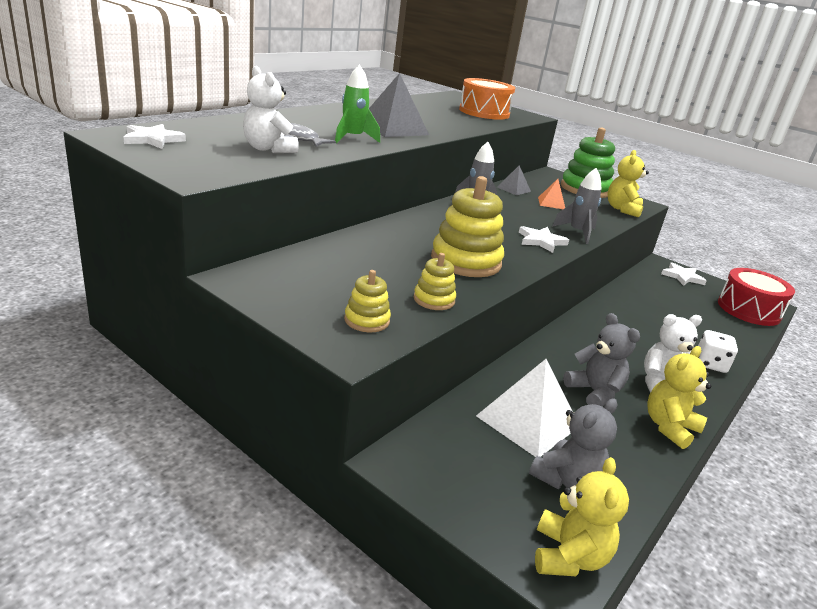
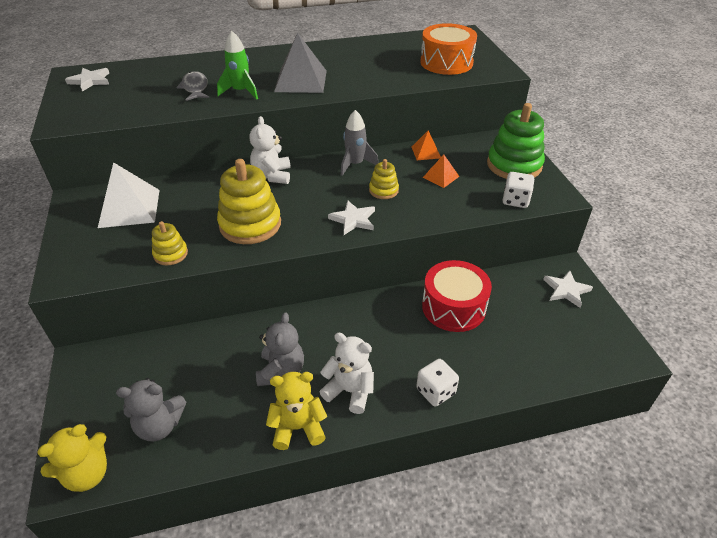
camera: 40 degrees right, 15 degrees up
white teddy bear [243,66,299,153] -> white teddy bear moved to [249,116,291,184]
yellow stacking toy [344,270,391,332] -> yellow stacking toy moved to [369,159,399,199]
white pyramid [476,359,573,457] -> white pyramid moved to [98,162,160,228]
grey pyramid [497,166,531,195] -> orange pyramid [412,130,441,160]
grey rocket [552,168,602,244] -> none
yellow teddy bear [607,150,649,217] -> white dice [503,172,535,208]
red drum [718,268,795,326] -> red drum moved to [422,260,492,332]

